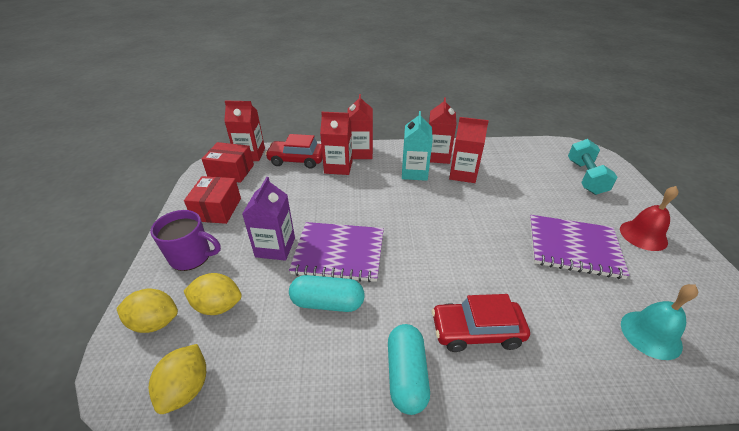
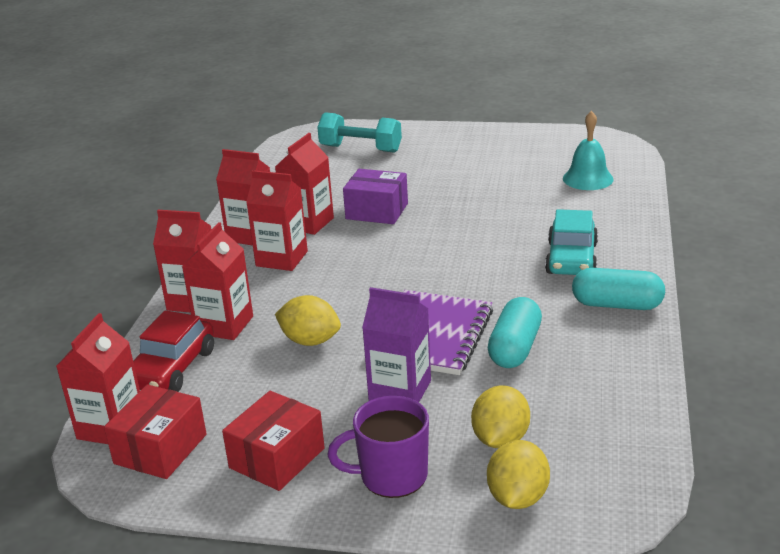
camera: 75 degrees left, 10 degrees down
yellow lemon [149,344,206,414] -> yellow lemon moved to [275,295,341,346]
purple mug [151,210,221,271] -> purple mug turned 120 degrees counterclockwise [327,396,429,498]
red box [184,176,241,224] -> red box turned 75 degrees counterclockwise [222,391,325,491]
turquoise carton [402,111,433,181] -> red carton [246,170,308,271]
red car [432,294,530,352] -> turquoise car [545,209,598,275]
purple notebook [530,215,630,279] -> none
red bell [620,186,679,251] -> none
none -> purple box [343,169,408,224]

